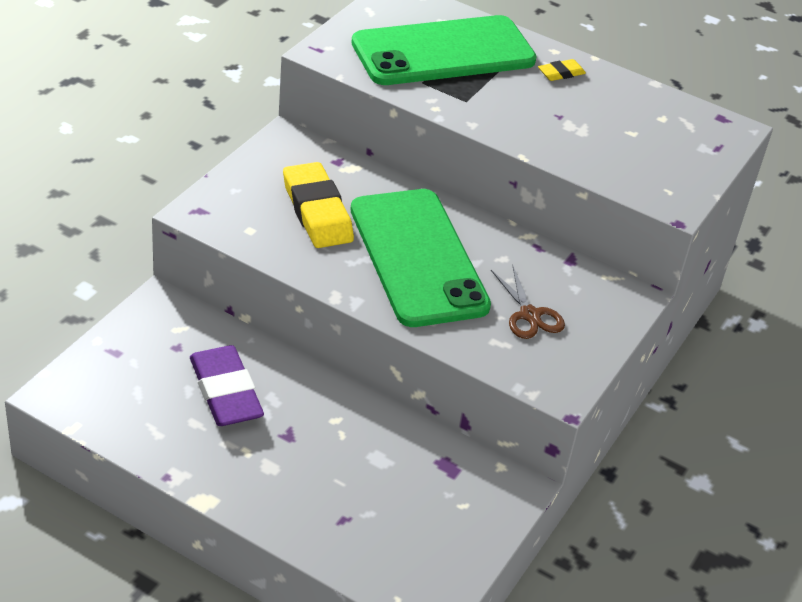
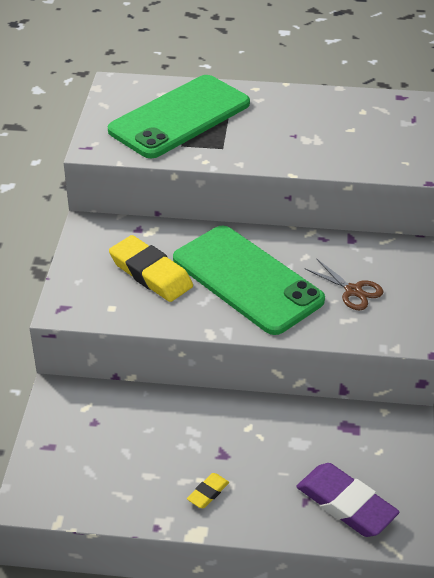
camera: 20 degrees left, 0 degrees up
purple eraser [190,345,264,426] -> purple eraser moved to [296,463,399,537]
yellow eraser [538,59,586,81] -> yellow eraser moved to [187,473,229,508]

